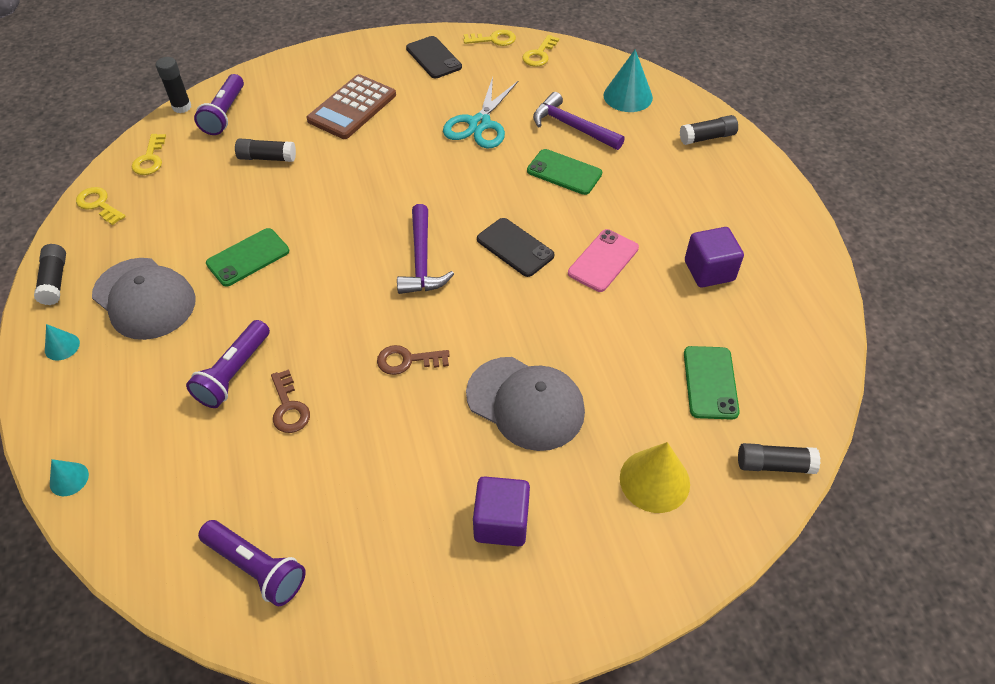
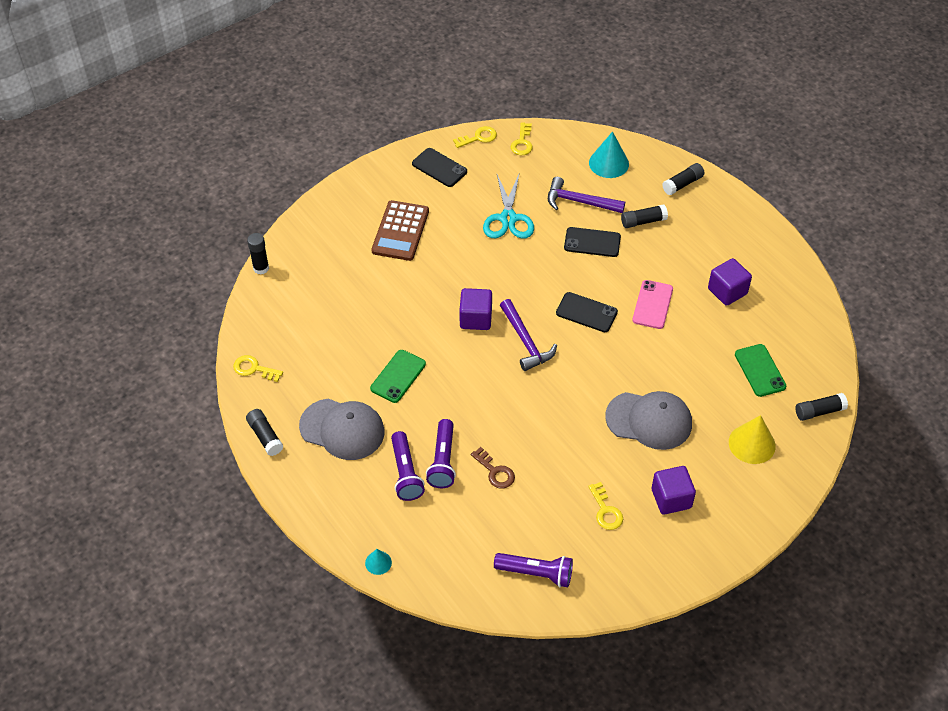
camera: 20 degrees left, 0 degrees up
turquoise cone [45,324,80,361] -> none
yellow key [132,134,166,175] -> yellow key moved to [588,482,623,530]
purple flashlight [194,74,244,135] -> purple flashlight moved to [391,431,425,501]
black glue stick [235,138,296,162] -> black glue stick moved to [621,204,668,228]
brown key [377,345,450,375] -> none
green phone [527,149,602,195] -> black phone [564,227,621,257]
none -> purple cube [459,288,492,330]

